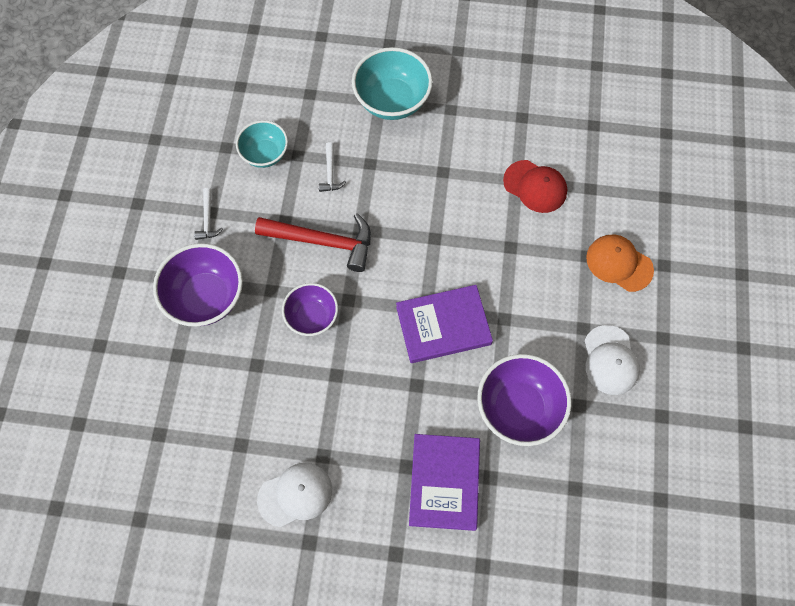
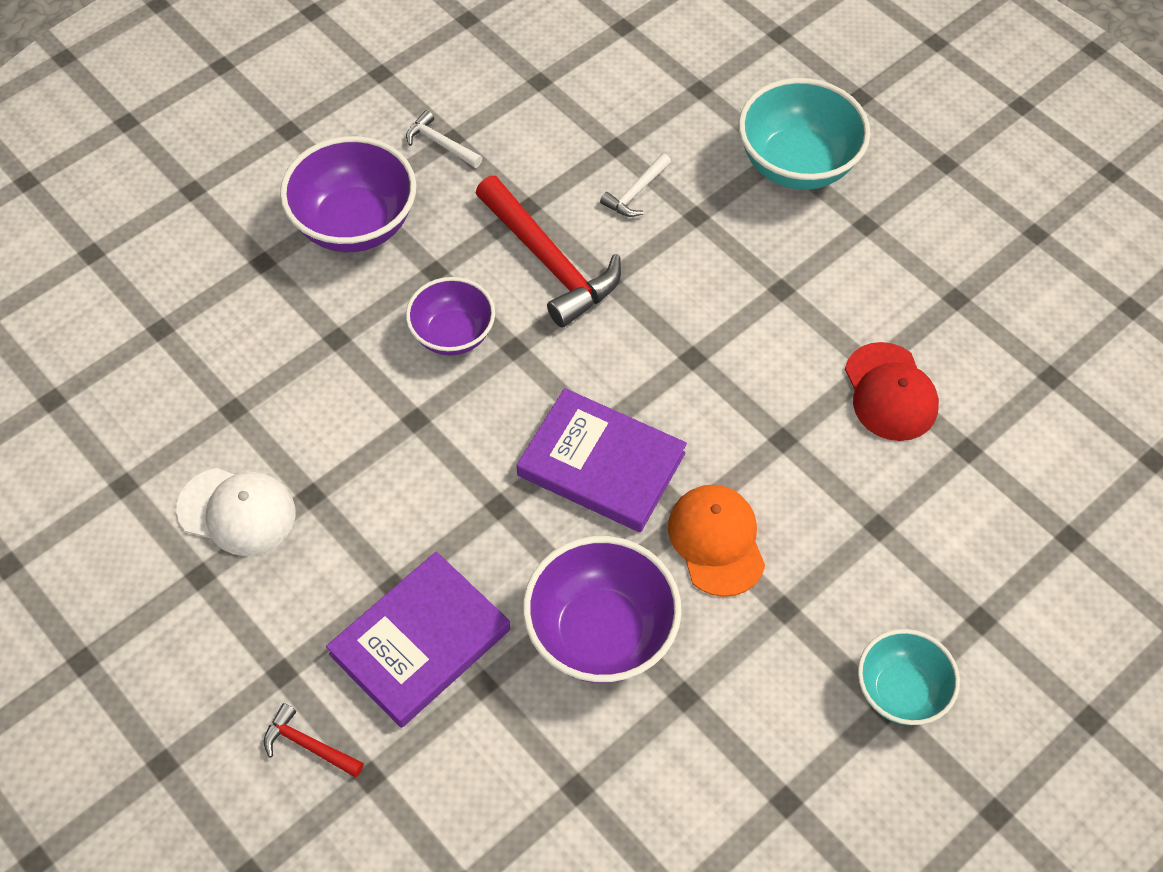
camera: 40 degrees right, 10 degrees down
white hammer [194,188,223,240] -> white hammer turned 90 degrees clockwise [406,110,482,168]
turquoise bowl [236,120,288,168] -> turquoise bowl moved to [858,629,960,725]
white cap [585,325,640,395] -> none
orange cap [586,234,654,292] -> orange cap moved to [668,485,765,597]
none -> red hammer [264,703,364,778]

